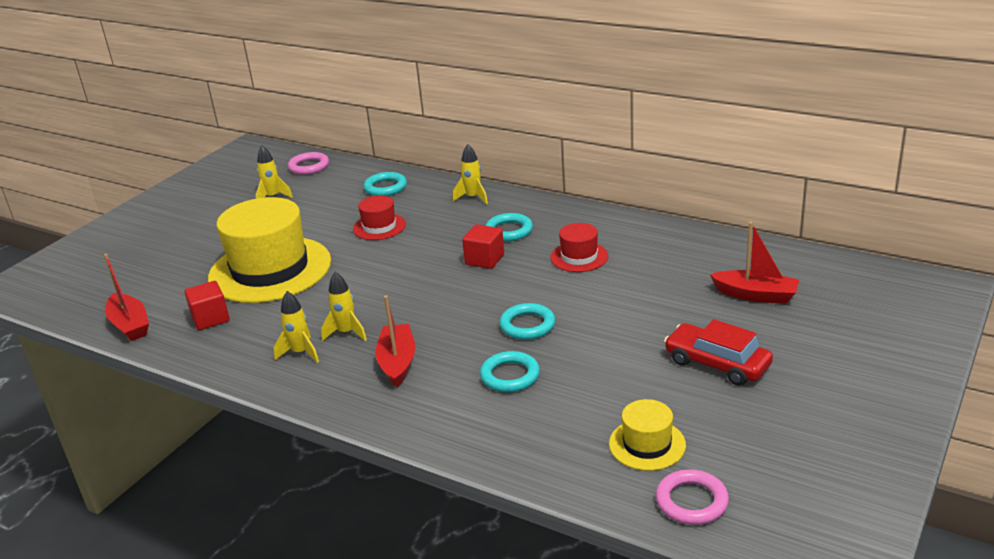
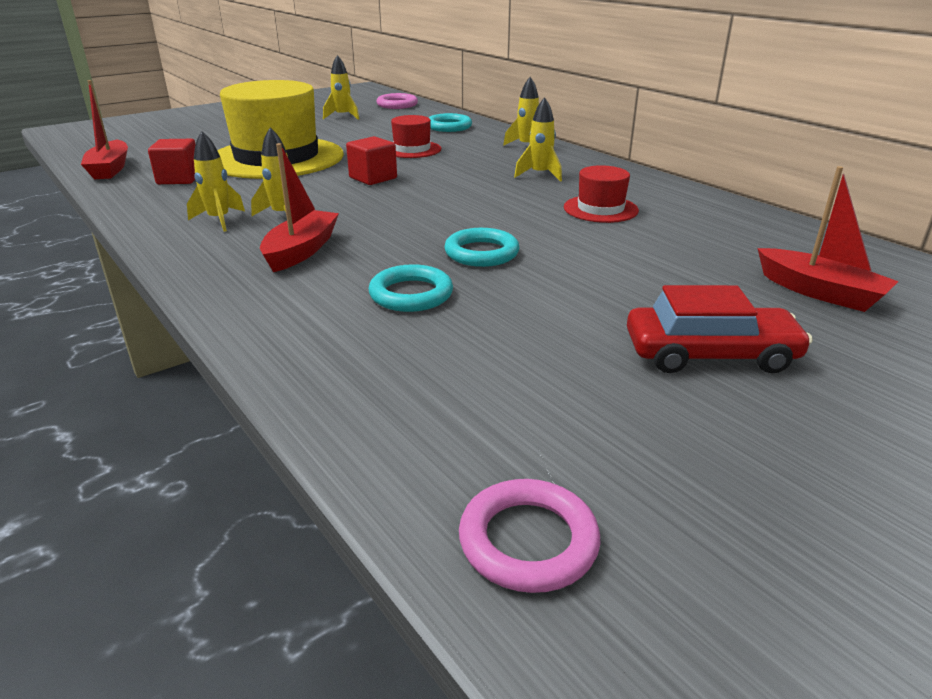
camera: 20 degrees right, 0 degrees up
red cube [462,224,504,269] -> red cube moved to [346,136,397,185]
turquoise ring [486,213,533,241] -> yellow rocket [514,97,562,182]
yellow hat [609,399,686,471] -> none
red car [664,319,773,386] -> red car turned 120 degrees clockwise [627,285,813,373]

